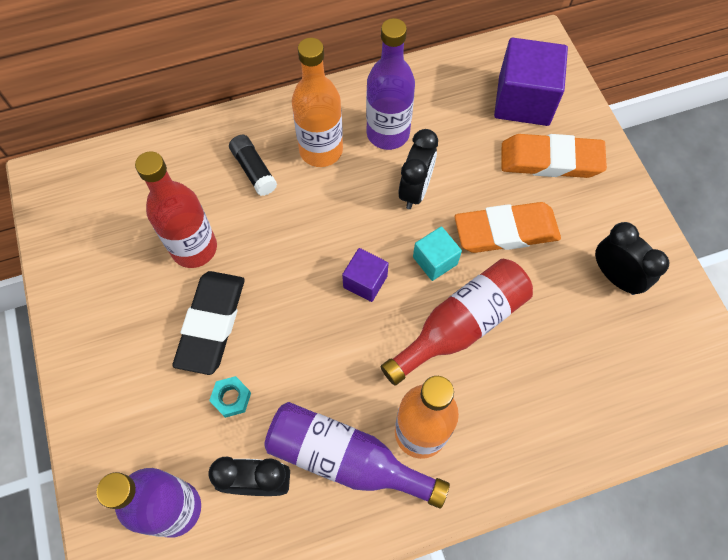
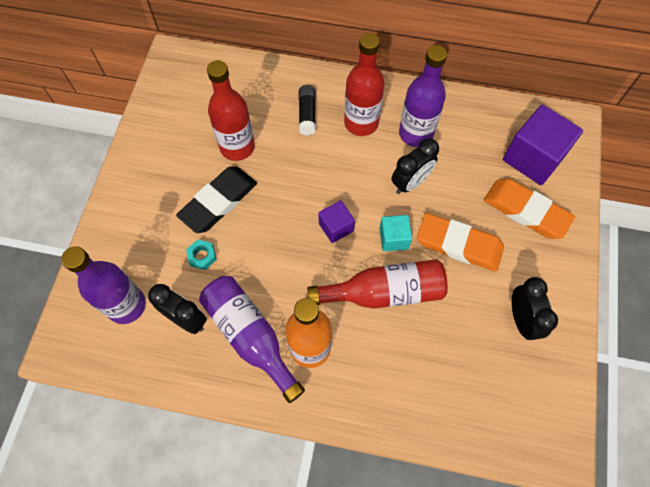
camera: 30 degrees right, 0 degrees up
orange bottle [292,38,343,167] -> red bottle [344,33,385,136]

